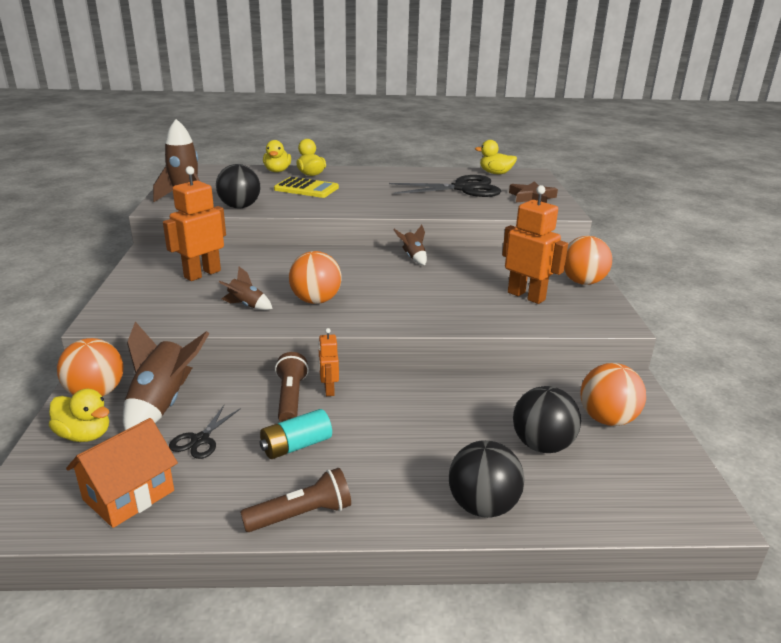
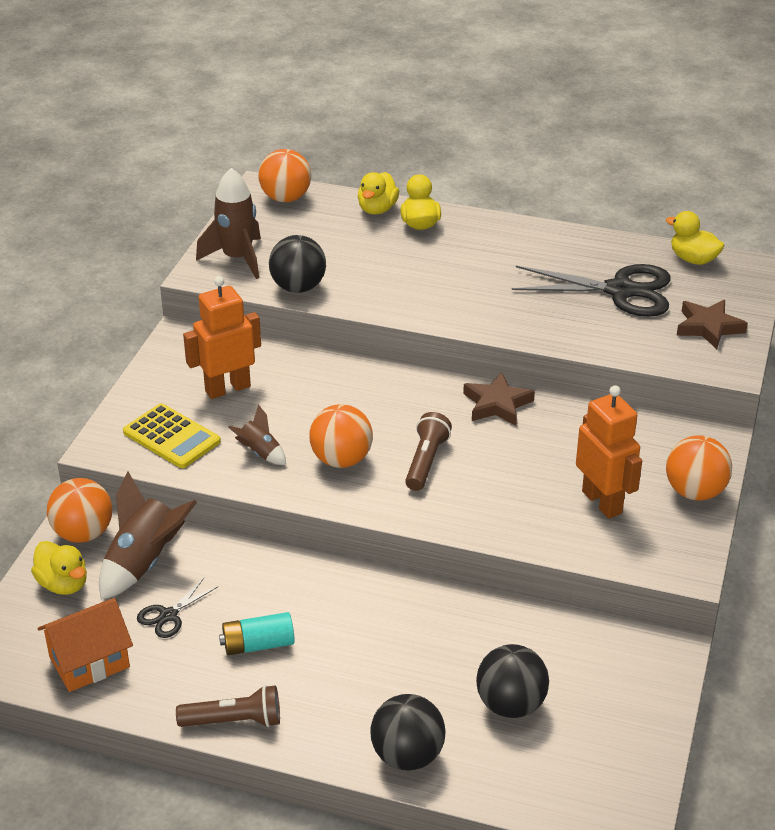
camera: 20 degrees right, 10 degrees up
yellow calculator [274,177,339,198] -> yellow calculator moved to [123,403,221,468]
brown flashlight [275,352,309,422] -> brown flashlight moved to [405,412,452,491]
orange robot [318,328,339,396] -> none
brown rocket [393,225,427,265] -> brown star [463,372,535,426]
orange ball [580,363,646,426] -> orange ball moved to [258,149,311,202]

